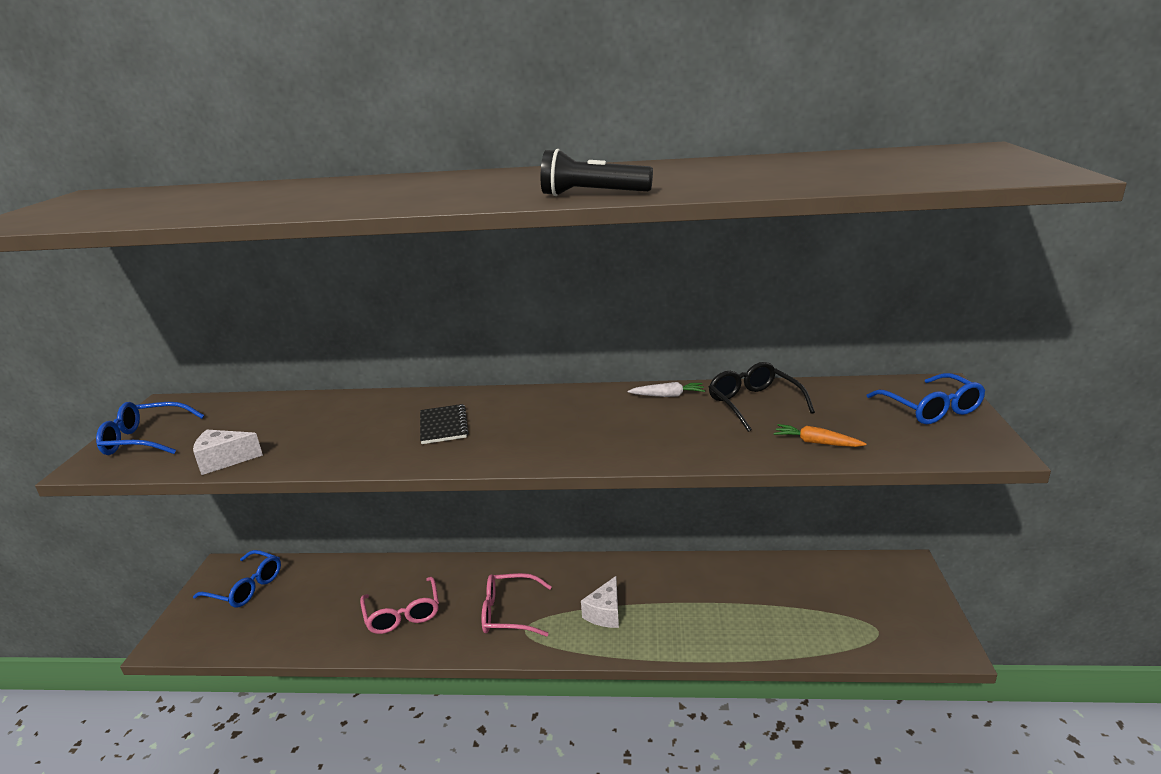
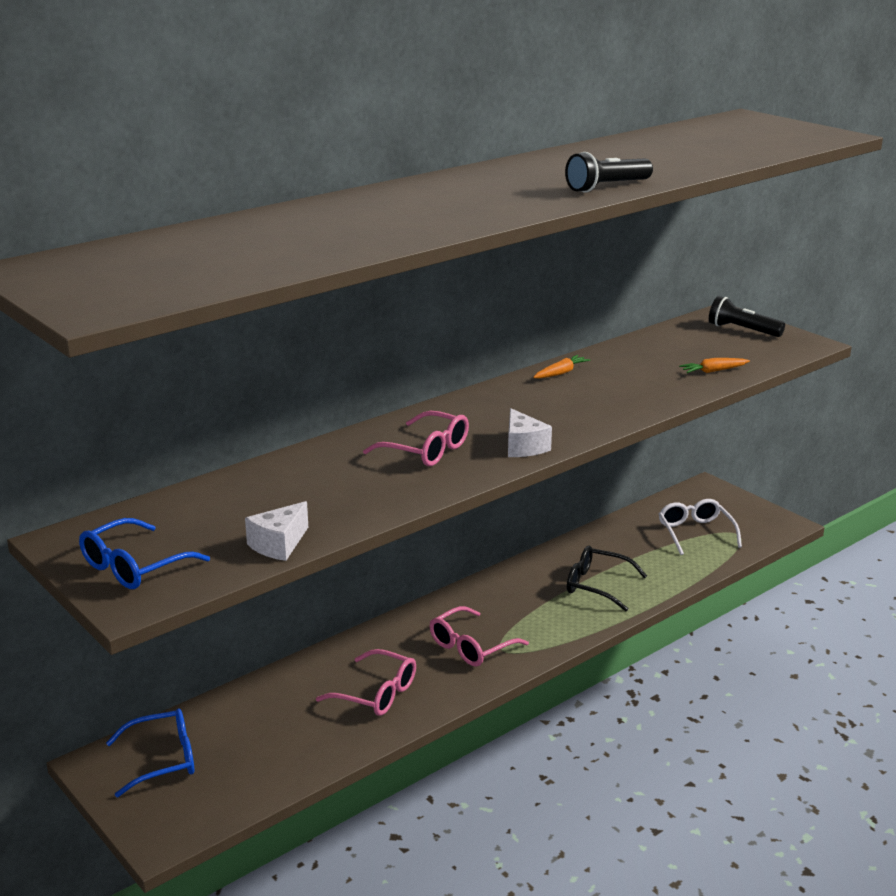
camera: 45 degrees left, 0 degrees up
black notebook [420,404,469,444] -> pink glasses [363,411,469,466]
white cheese [581,576,619,628] -> white cheese moved to [508,408,552,457]
white carrot [628,382,705,397] -> orange carrot [533,355,590,379]
black glasses [709,362,815,432] -> black glasses moved to [567,546,647,611]
blue glasses [867,373,985,424] -> black flashlight [709,296,785,337]
none -> white glasses [659,499,742,555]

